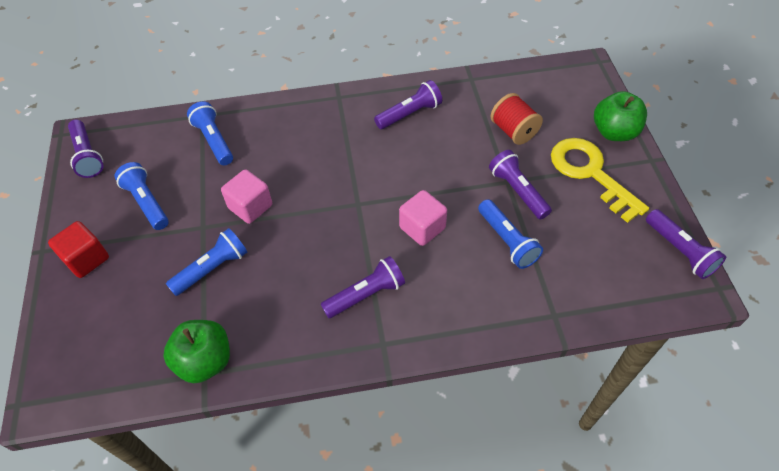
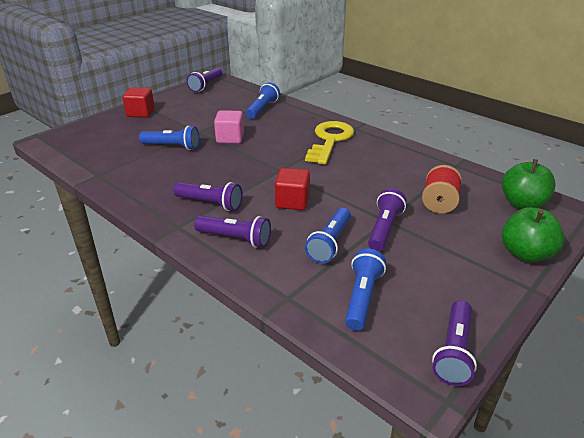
camera: 50 degrees right, 20 degrees down
blue flashlight [115,162,169,230] -> blue flashlight moved to [345,248,386,331]
green apple [163,320,230,383] -> green apple moved to [502,159,556,209]
purple flashlight [374,80,442,129] -> purple flashlight moved to [194,216,271,248]
pink cube [399,190,447,246] -> red cube [275,168,310,210]
yellow key [551,138,649,223] -> yellow key moved to [305,121,354,164]

